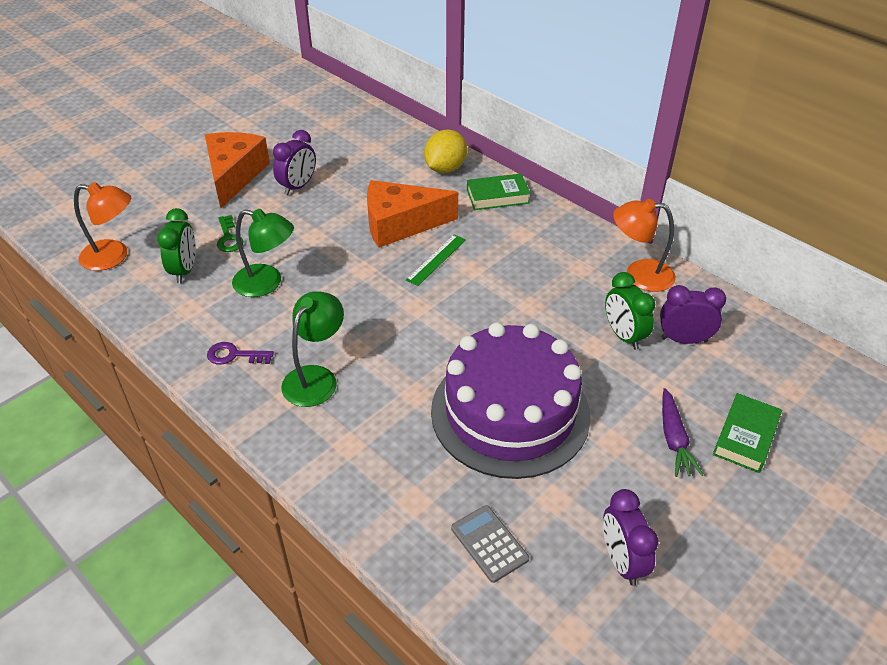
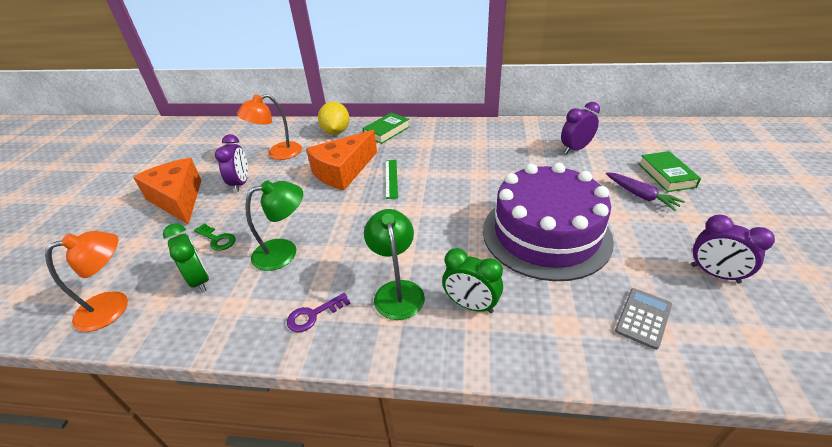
camera: 35 degrees left, 5 degrees down
grey calculator [451,505,529,583] -> grey calculator turned 105 degrees clockwise [615,288,672,350]
green clock [605,272,655,350] -> green clock moved to [442,248,503,313]
orange lamp [613,199,676,292] -> orange lamp moved to [237,94,302,160]

